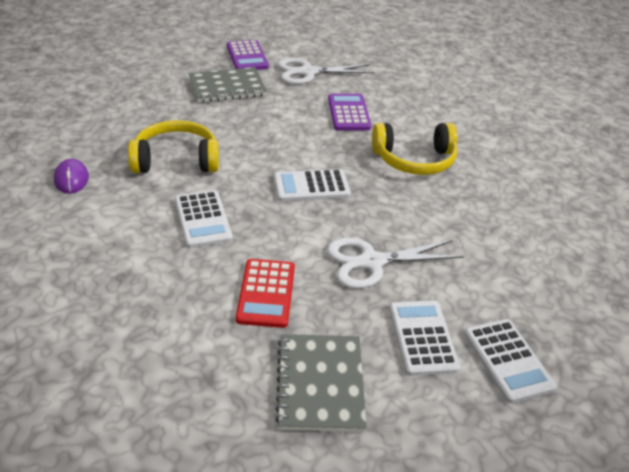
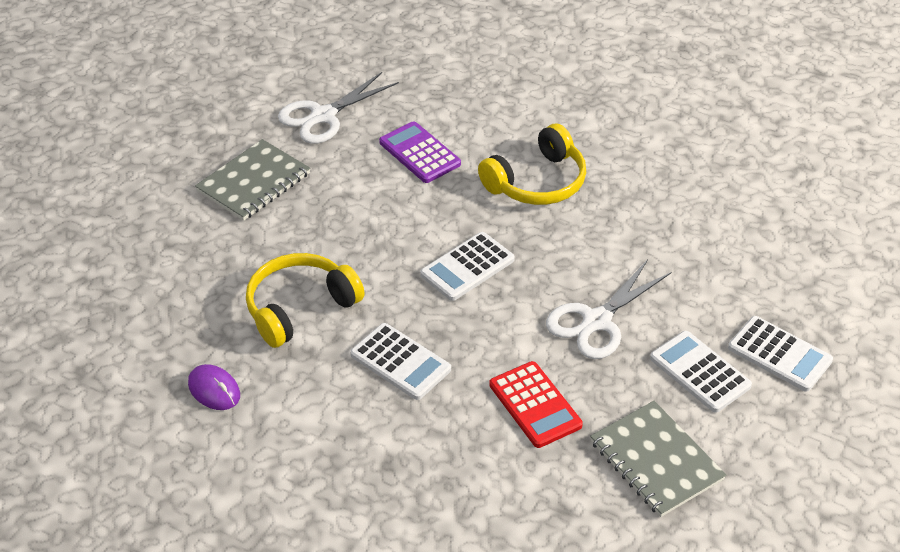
camera: 30 degrees left, 5 degrees up
purple calculator [227,40,269,70] -> none

